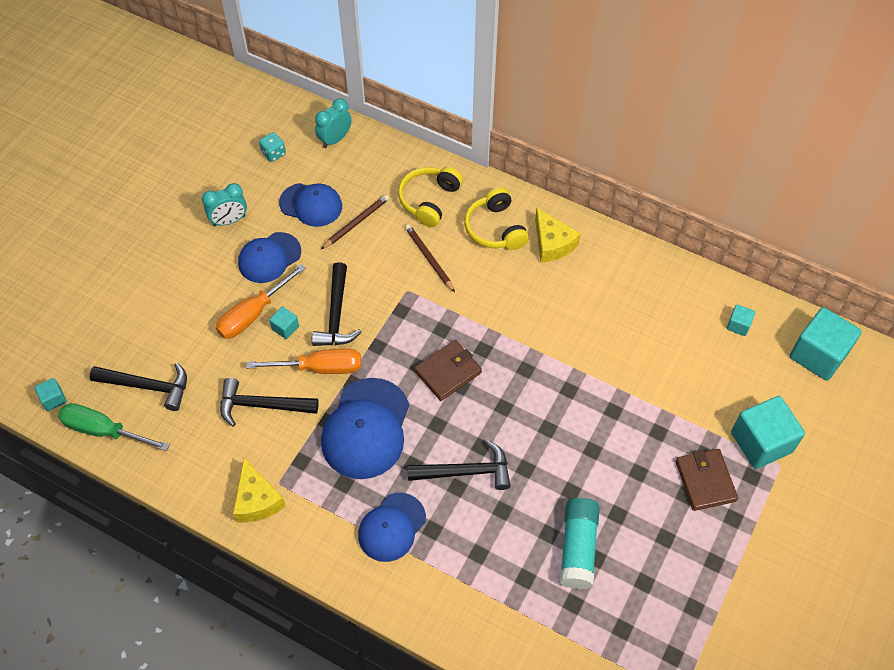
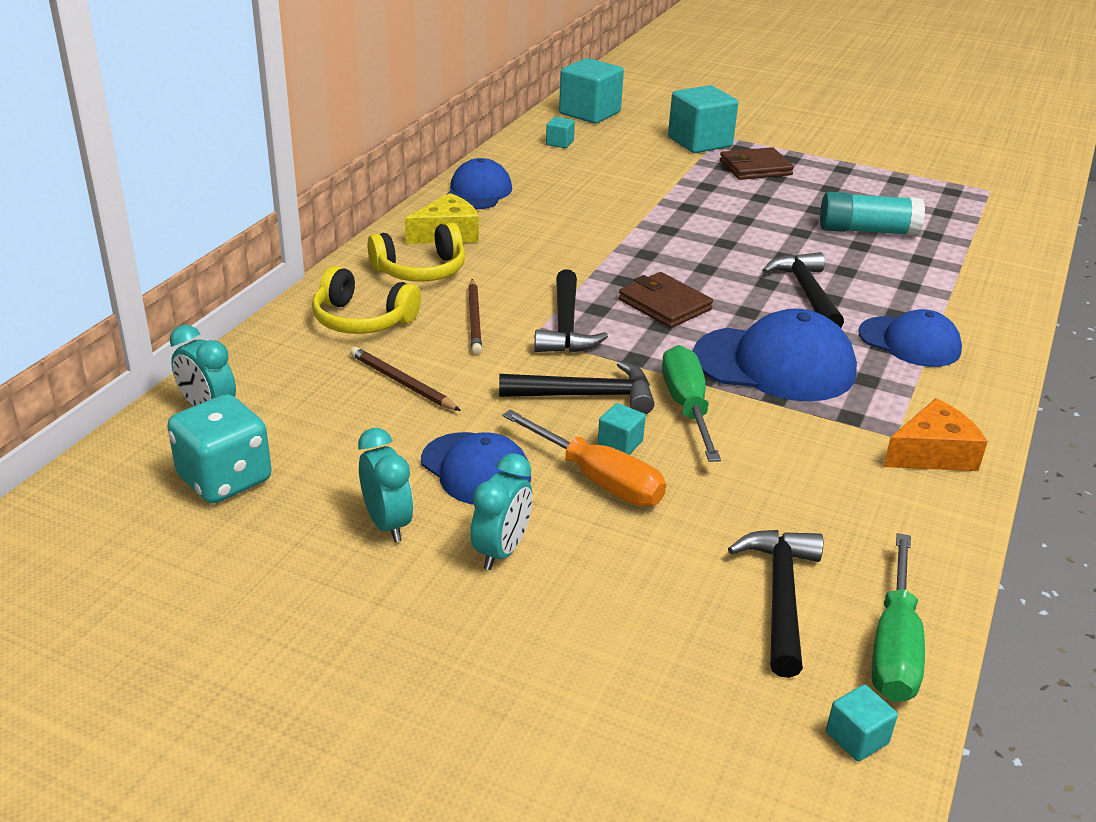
camera: 95 degrees left, 25 degrees down
black hammer [220,378,319,427] -> black hammer moved to [534,269,608,353]
yellow cheese [233,458,286,522] -> orange cheese [883,398,988,471]
orange screwdriver [246,349,361,374] -> green screwdriver [662,345,721,462]
turquoise dice [259,132,286,162] -> turquoise dice [167,394,272,503], size x1.91
blue cap [279,183,342,227] -> blue cap moved to [446,158,512,209]
brown pencil [405,224,455,292] -> brown pencil turned 60 degrees counterclockwise [468,279,482,355]
none -> turquoise clock [471,453,532,570]

